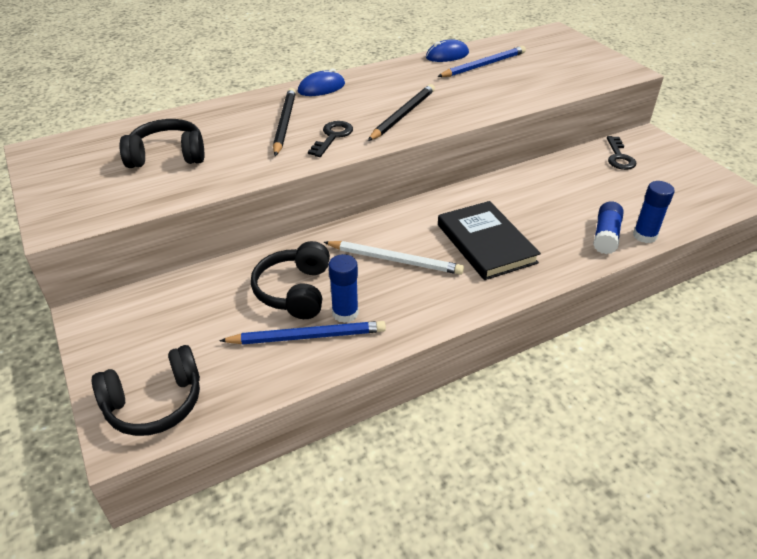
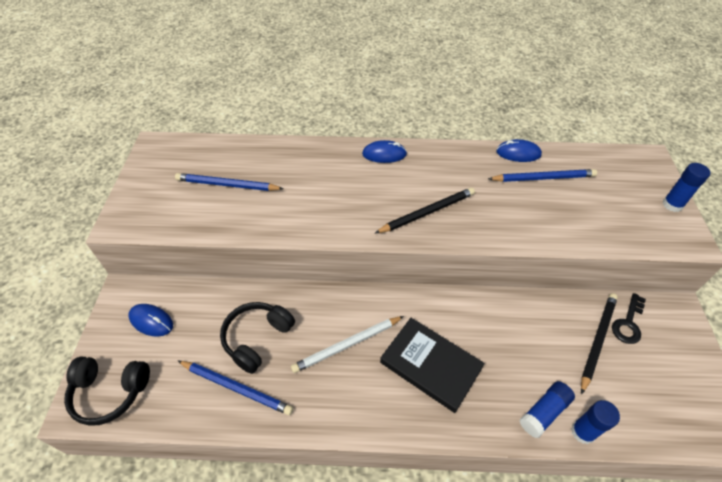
camera: 30 degrees right, 10 degrees up
black headphones [120,119,204,168] -> blue pencil [175,173,284,191]
black pencil [273,88,296,156] -> black pencil moved to [581,293,618,394]
black key [308,121,353,157] -> none
white pencil [324,241,464,275] -> white pencil turned 105 degrees clockwise [291,316,404,373]
blue glue stick [329,254,359,323] -> blue glue stick moved to [663,163,711,212]
black book [438,201,541,280] -> black book turned 60 degrees counterclockwise [380,318,485,413]
none -> blue mouse [128,304,173,337]

